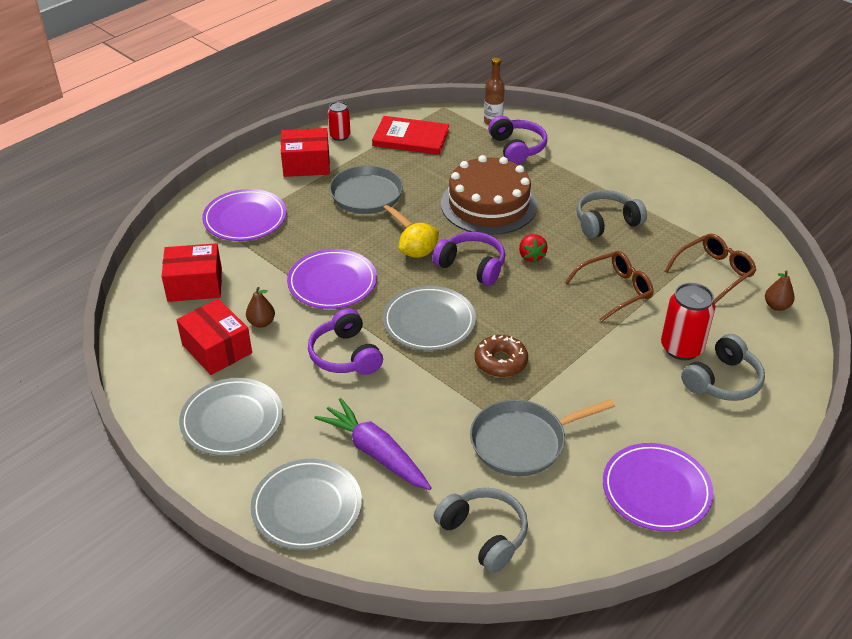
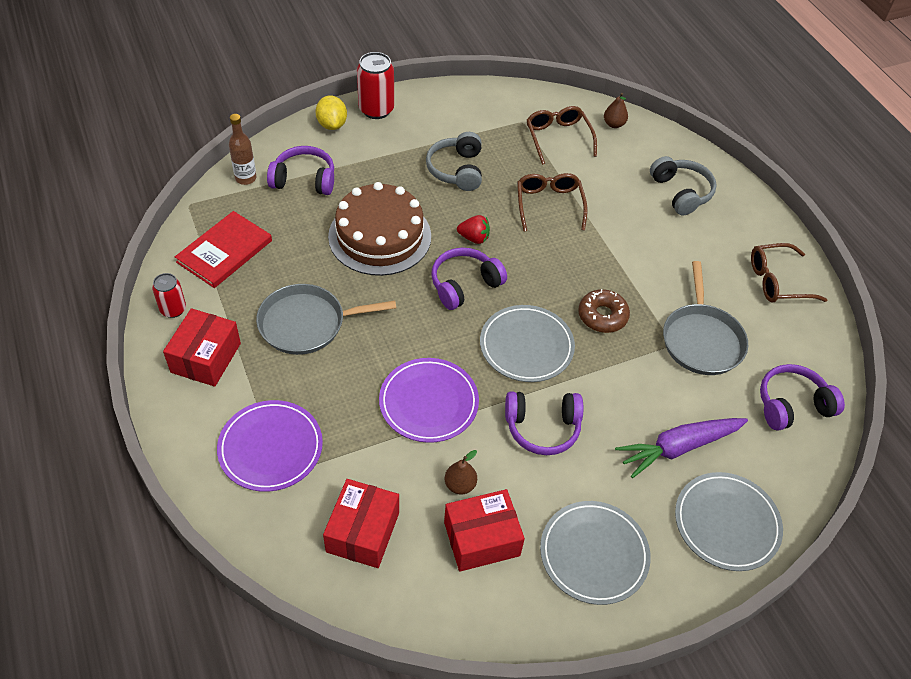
camera: 70 degrees left, 10 degrees up
yellow lemon [398,223,439,258] -> yellow lemon moved to [315,96,347,130]
grey headphones [434,488,528,573] -> purple headphones [760,364,845,431]
purple plate [603,443,713,531] -> brown glasses [751,243,827,303]
red can [661,283,715,360] -> red can moved to [357,52,394,119]

